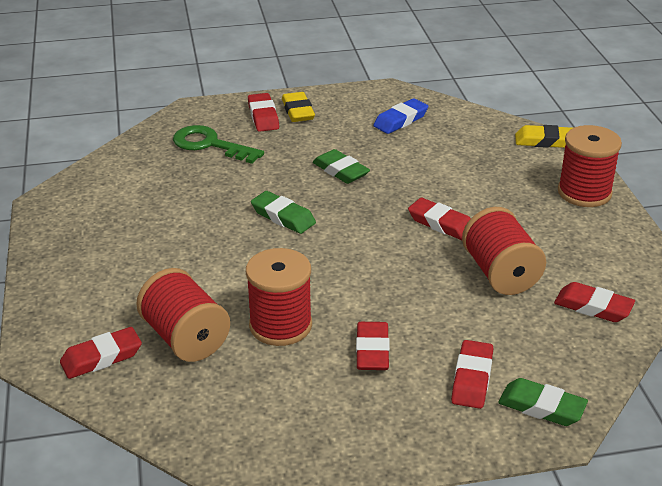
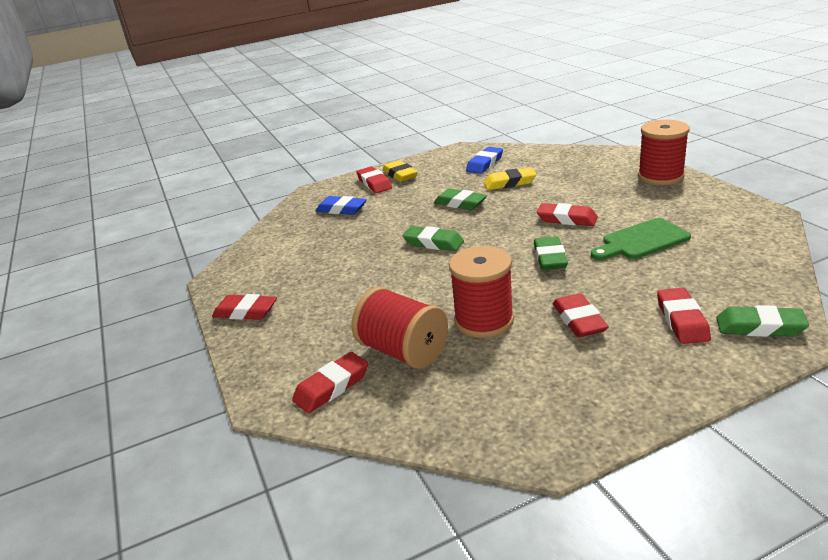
camera: 10 degrees left, 5 degrees down
green key [173,125,264,164] -> blue eraser [316,196,367,215]
red spool [462,207,546,295] -> green cutting board [591,218,691,260]
yellow eraser [515,125,572,148] -> yellow eraser moved to [484,167,537,190]
red eraser [554,282,635,322] -> red eraser moved to [212,294,277,320]
none -> green eraser [534,236,568,270]

